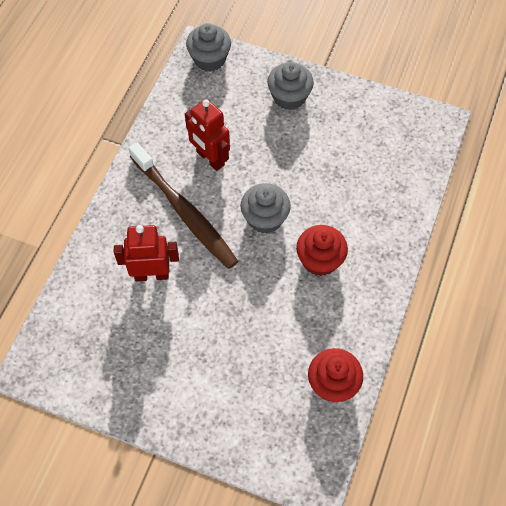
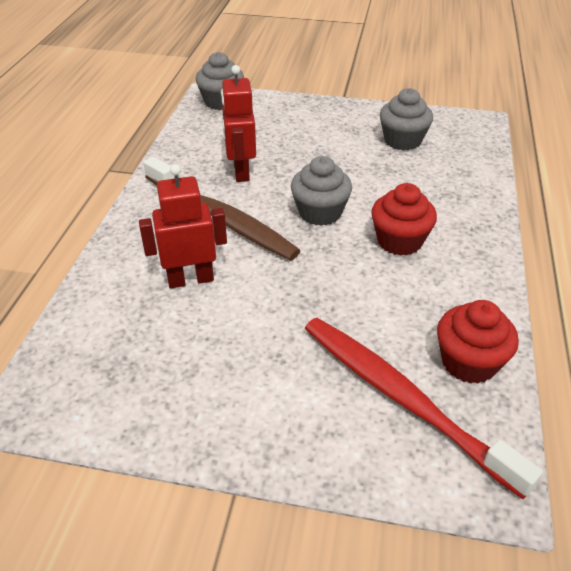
camera: 10 degrees left, 20 degrees down
red robot [185,99,230,171] -> red robot turned 45 degrees clockwise [221,65,256,182]
grey cupcake [267,62,314,110] -> grey cupcake moved to [380,88,433,150]
none -> red toothbrush [305,318,543,499]

